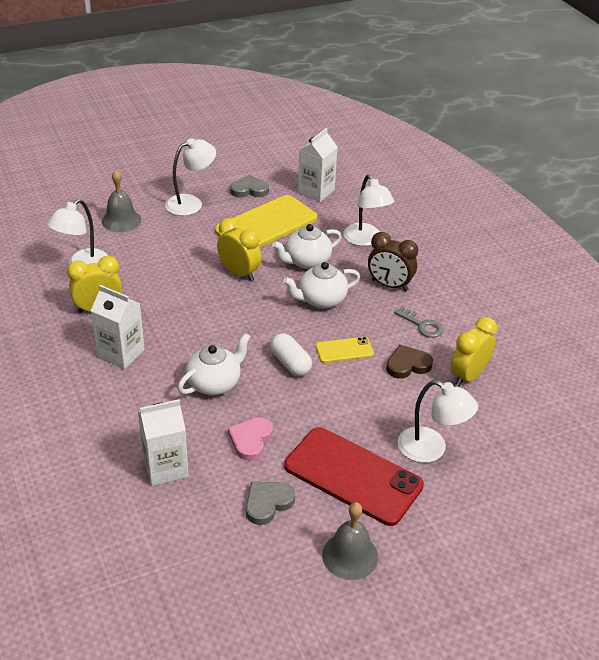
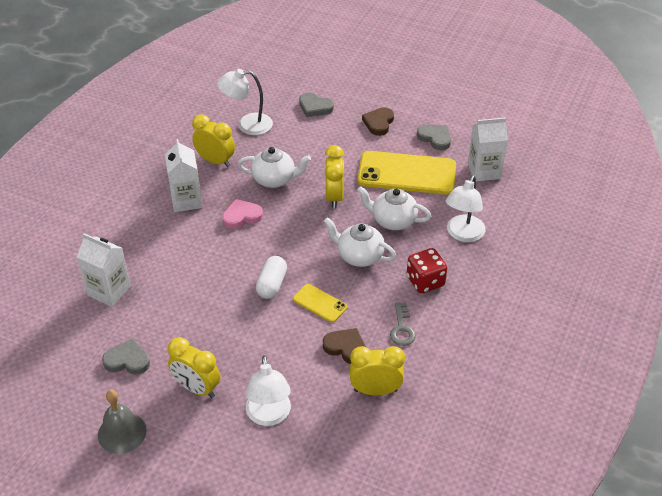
camera: 50 degrees right, 5 degrees up
grey bell [102,170,141,232] -> grey heart [299,93,334,117]
white lamp [165,138,216,216] -> brown heart [362,107,394,136]
white teapot [178,333,251,395] -> white teapot moved to [238,147,311,188]
pink heart [228,417,273,461] -> pink heart moved to [222,199,263,229]
red phone [284,427,424,526] -> yellow clock [168,337,220,398]
brown clock [368,232,418,291] -> red dice [407,248,447,293]

